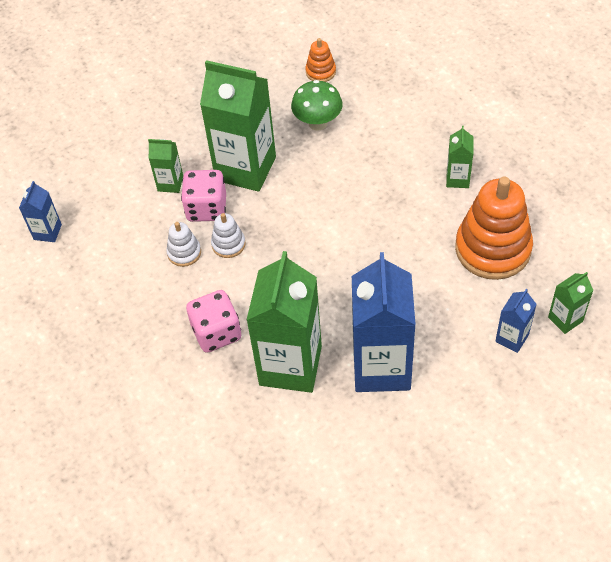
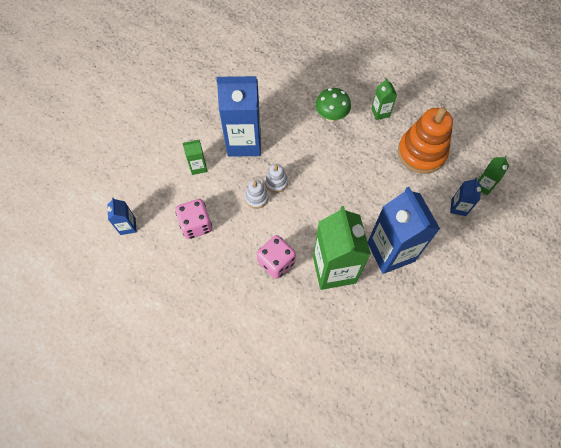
camera: 25 degrees left, 10 degrees up
white stacking toy [166,222,201,267] -> white stacking toy moved to [265,164,288,193]
pink dice [181,170,226,222] -> pink dice moved to [175,199,212,239]
green carton [200,60,276,192] -> blue carton [216,76,261,157]
green mushroom [291,80,343,131] -> green mushroom moved to [315,88,351,122]
orange stacking toy [305,38,336,82] -> none

